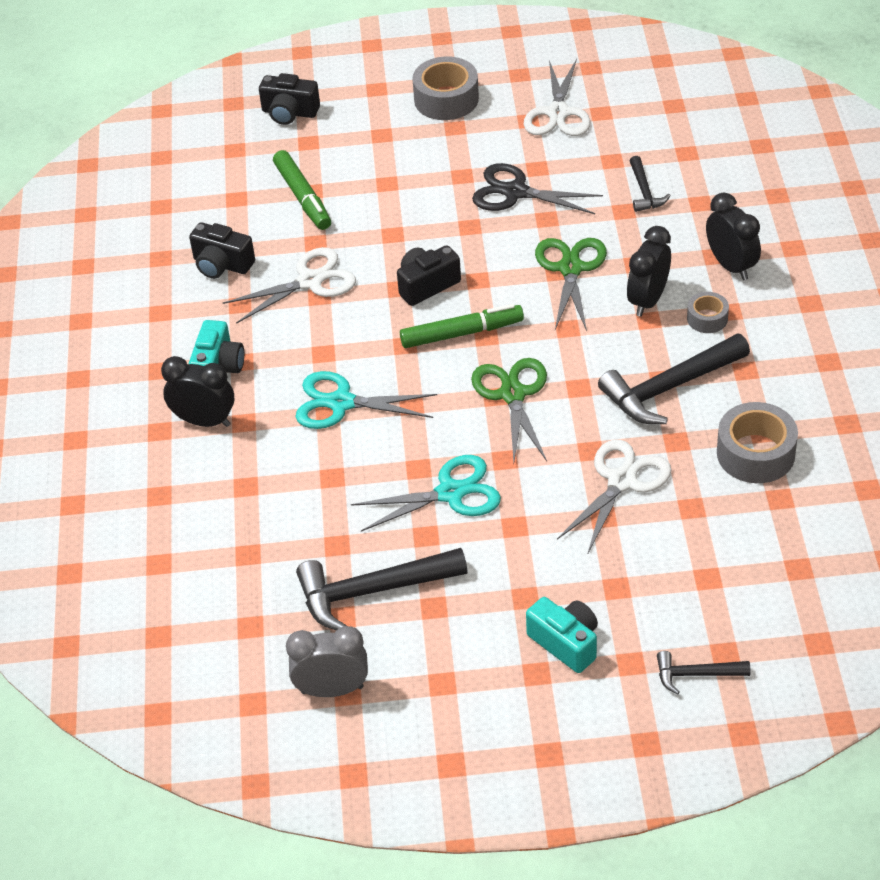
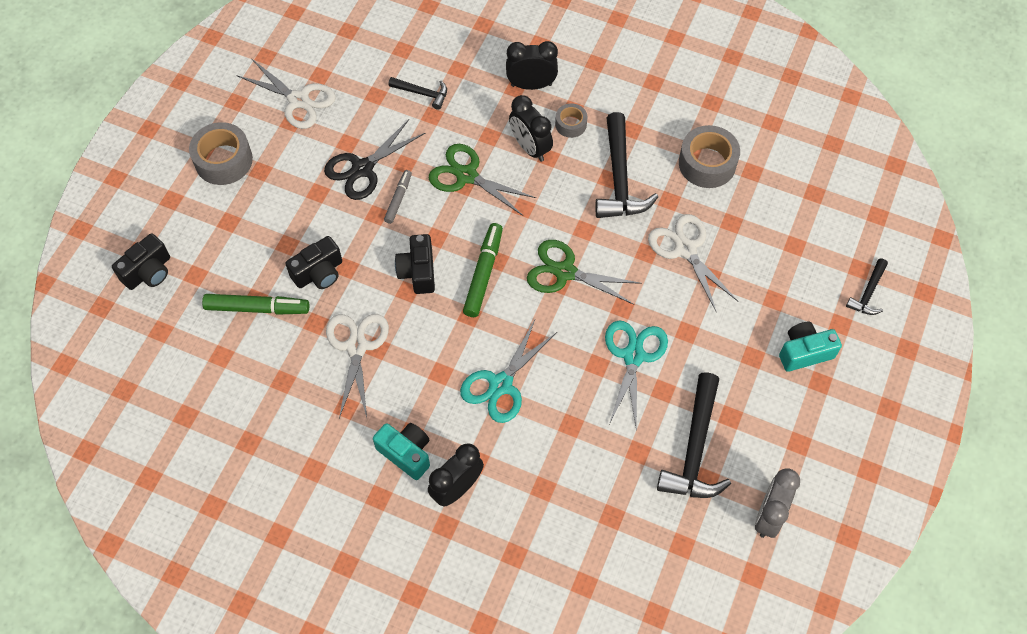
camera: 65 degrees left, 15 degrees up
black camera [189,222,255,279] -> black camera moved to [285,236,342,289]
none -> grey marker [384,170,412,224]

